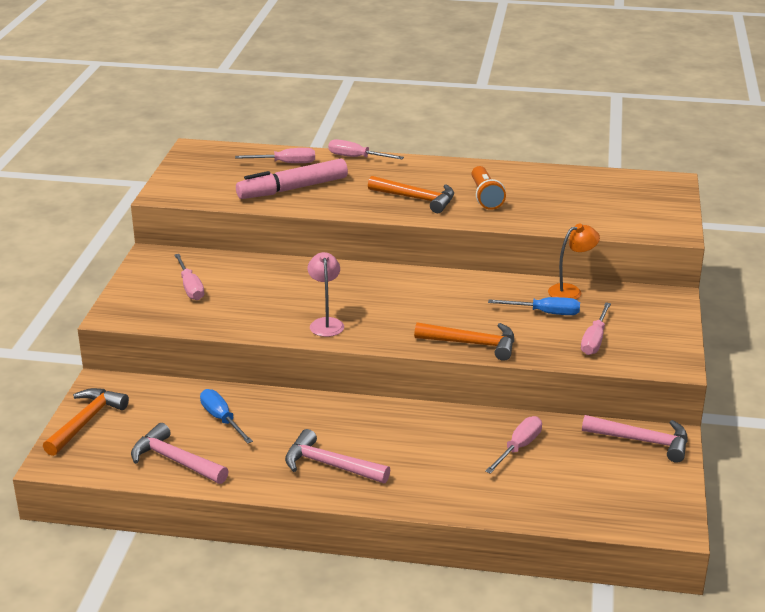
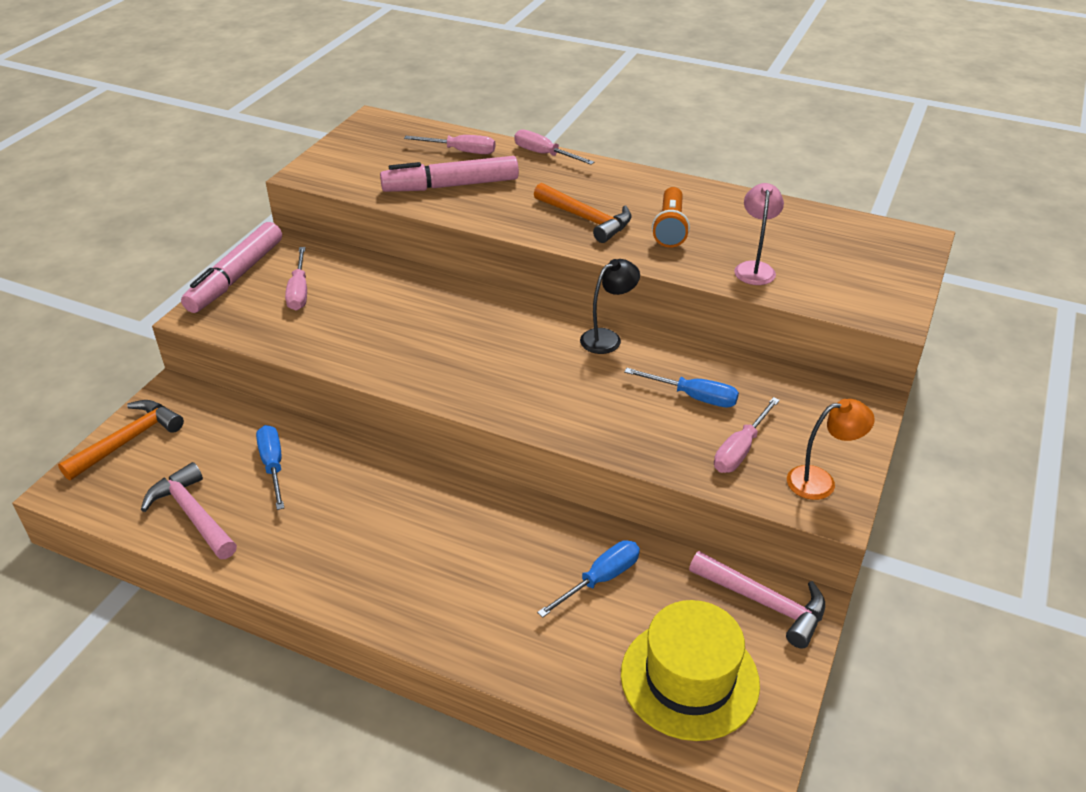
camera: 15 degrees right, 10 degrees up
pink hammer [285,429,390,483] -> none
pink lamp [308,252,344,337] -> pink lamp moved to [734,183,784,285]
orange hammer [414,322,514,361] -> none
pink screwdriver [485,416,542,474] -> blue screwdriver [537,540,640,618]
orange lamp [548,224,600,299] -> orange lamp moved to [787,399,875,500]
none -> pink marker [181,222,282,313]
none -> black lamp [580,259,640,354]
none -> yellow hat [621,600,760,741]

